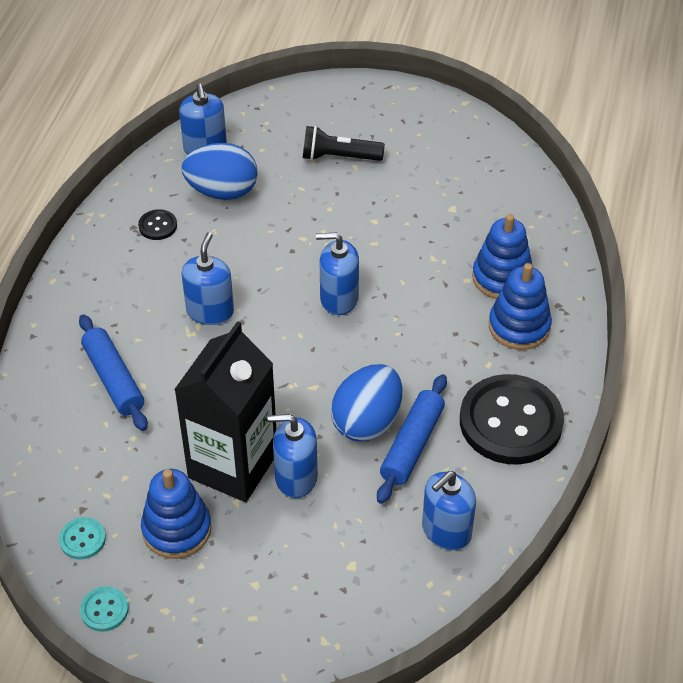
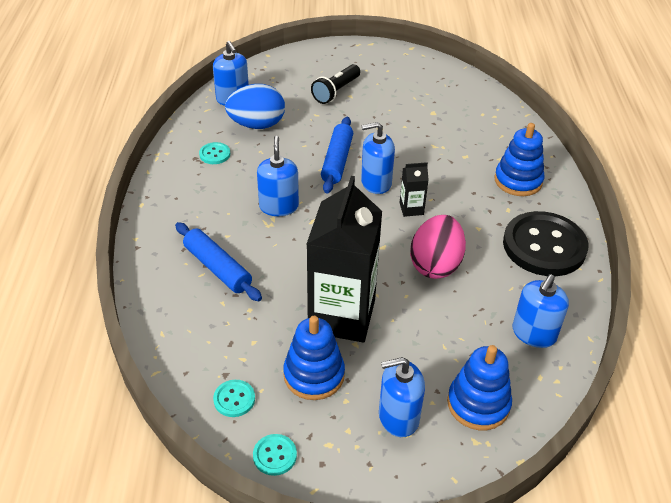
camera: 15 degrees left, 5 degrees down
black button [138,209,177,240] -> turquoise button [199,142,230,164]
blue soap dispenser [268,414,318,498] -> blue soap dispenser moved to [379,357,425,437]
black flashlight [303,126,385,161] -> black flashlight turned 45 degrees counterclockwise [311,64,360,104]
blue egg [331,364,402,442] -> pink egg [410,215,466,279]
blue rolling pin [377,374,447,504] -> blue rolling pin moved to [321,117,353,194]
blue stacking toy [472,214,533,299] -> blue stacking toy moved to [447,345,512,430]
none -> black carton [399,162,429,217]

